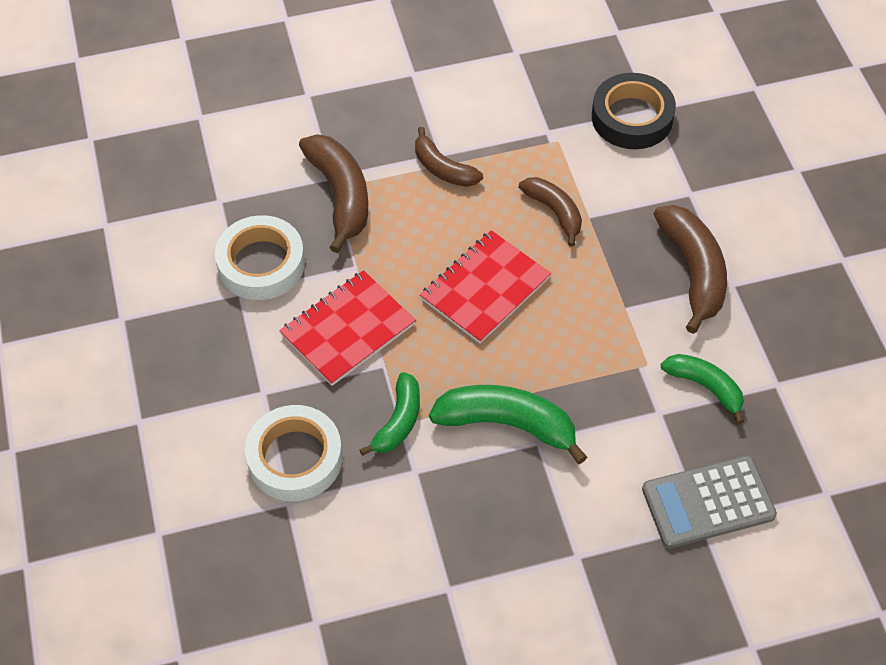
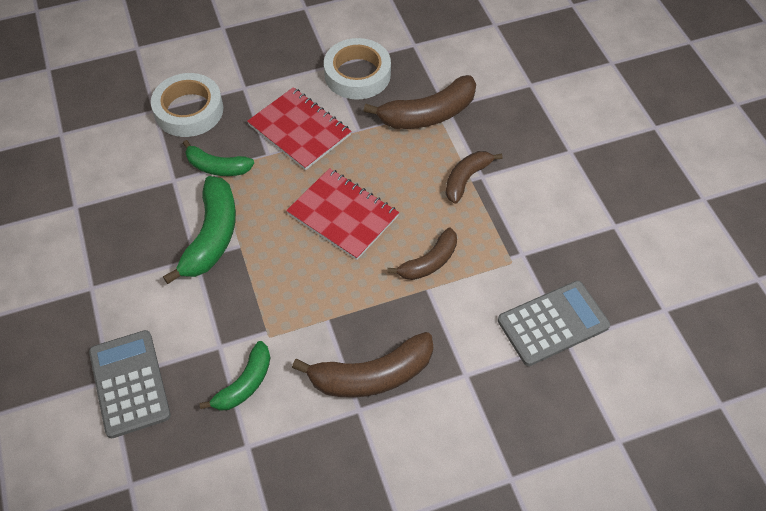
camera: 85 degrees right, 0 degrees up
black tape [592,73,676,149] -> grey calculator [498,281,610,366]

